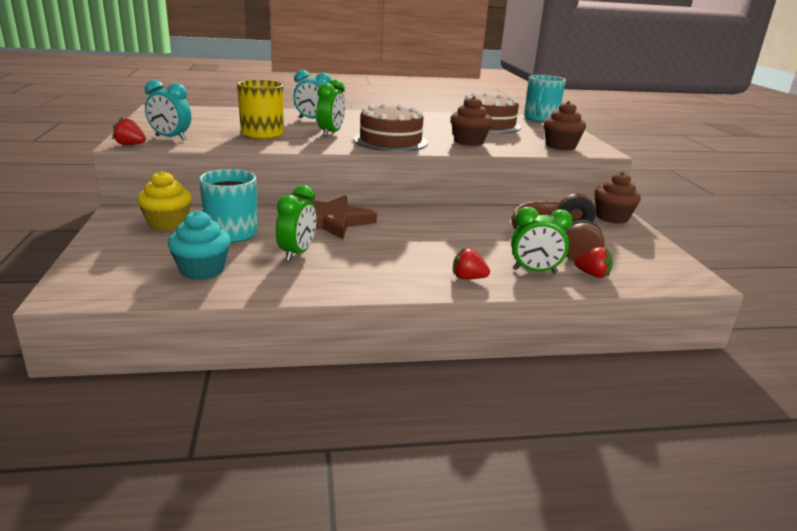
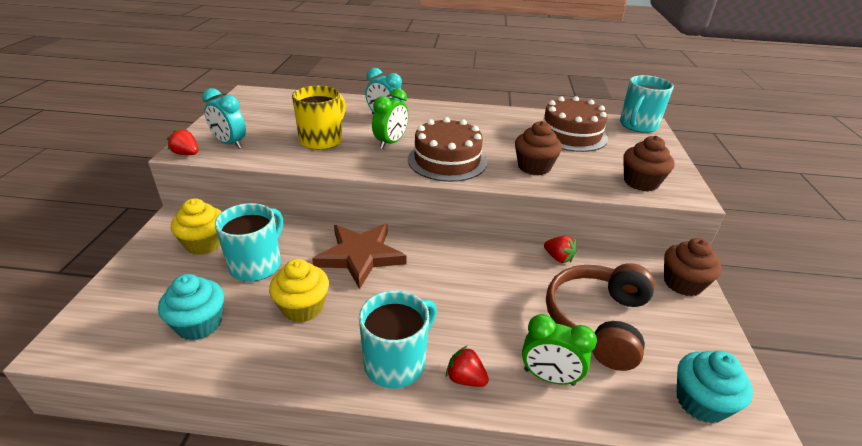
camera: 15 degrees right, 10 degrees up
green clock [276,185,316,261] -> yellow cupcake [269,259,329,323]
red strawberry [574,247,613,278] -> red strawberry moved to [544,236,576,263]
none -> turquoise mug [359,290,437,388]
none -> turquoise cupcake [677,351,753,423]

